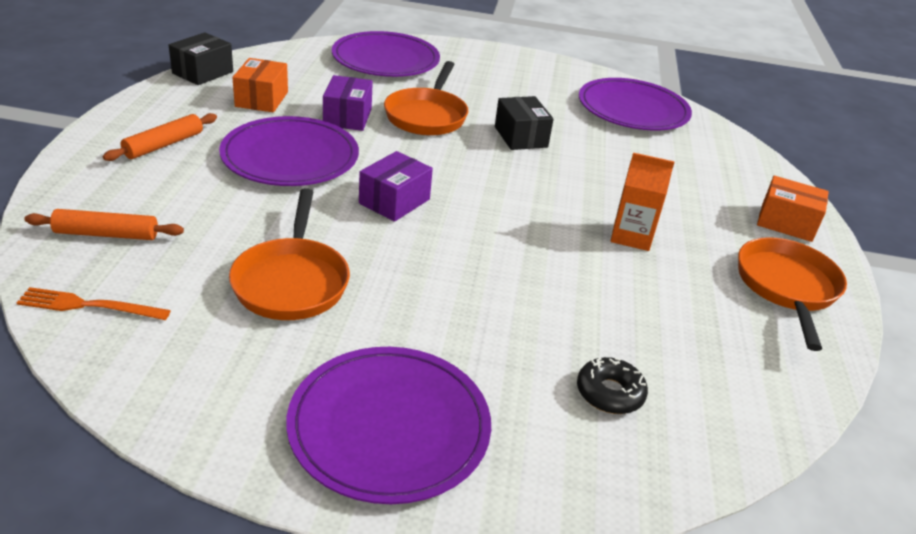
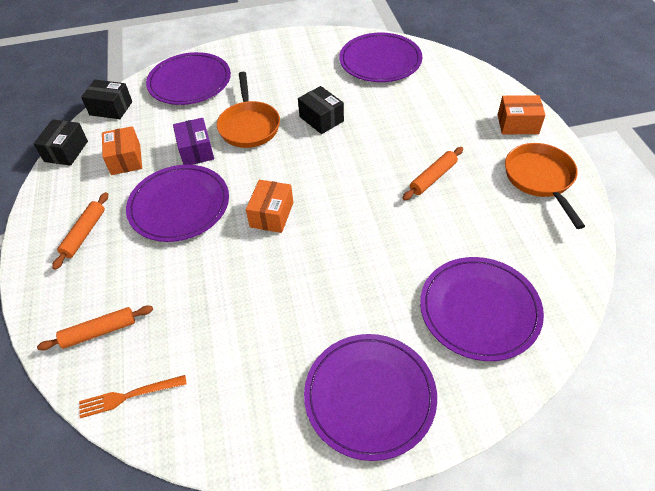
camera: 15 degrees left, 15 degrees up
orange pan [229,188,350,320] -> none
purple box [359,151,433,222] -> orange box [246,180,293,233]
black donut [577,357,648,414] -> purple plate [420,257,544,361]
orange carton [611,153,675,251] -> orange rolling pin [403,147,463,200]
none -> black box [81,80,132,119]

